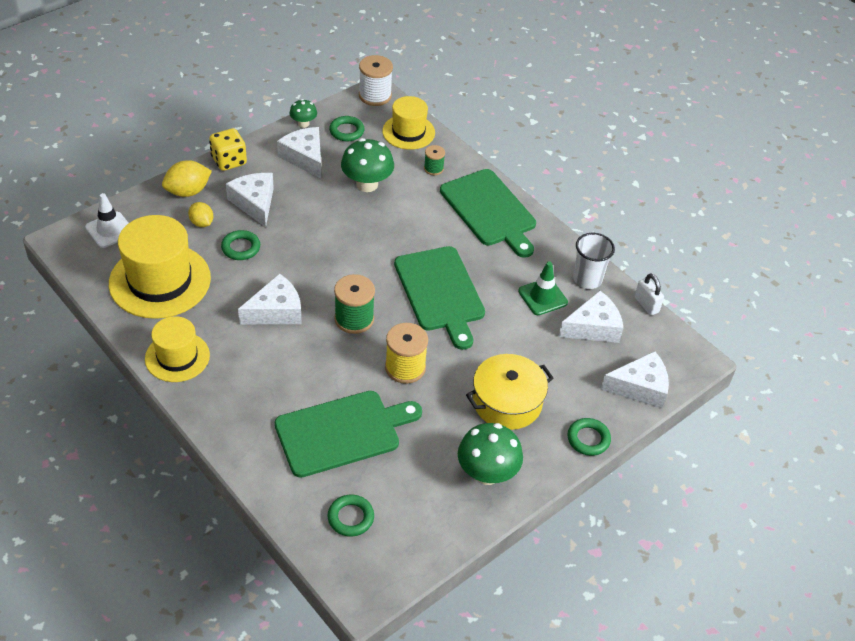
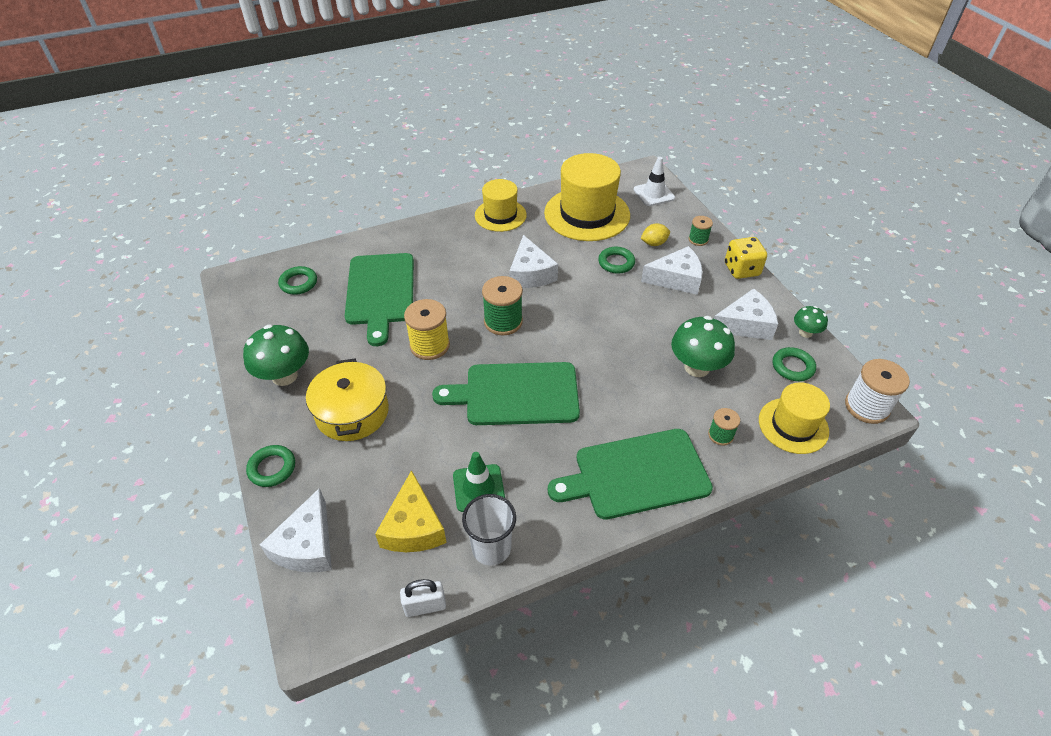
camera: 110 degrees right, 0 degrees up
yellow lemon [162,160,212,197] -> green spool [689,216,713,246]
white cheese [558,291,623,343] -> yellow cheese [375,470,446,552]

